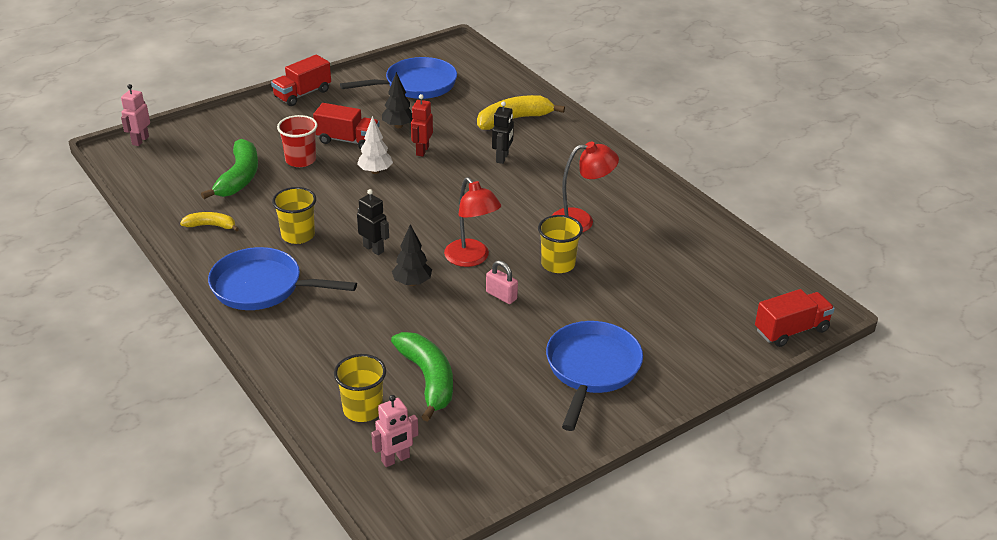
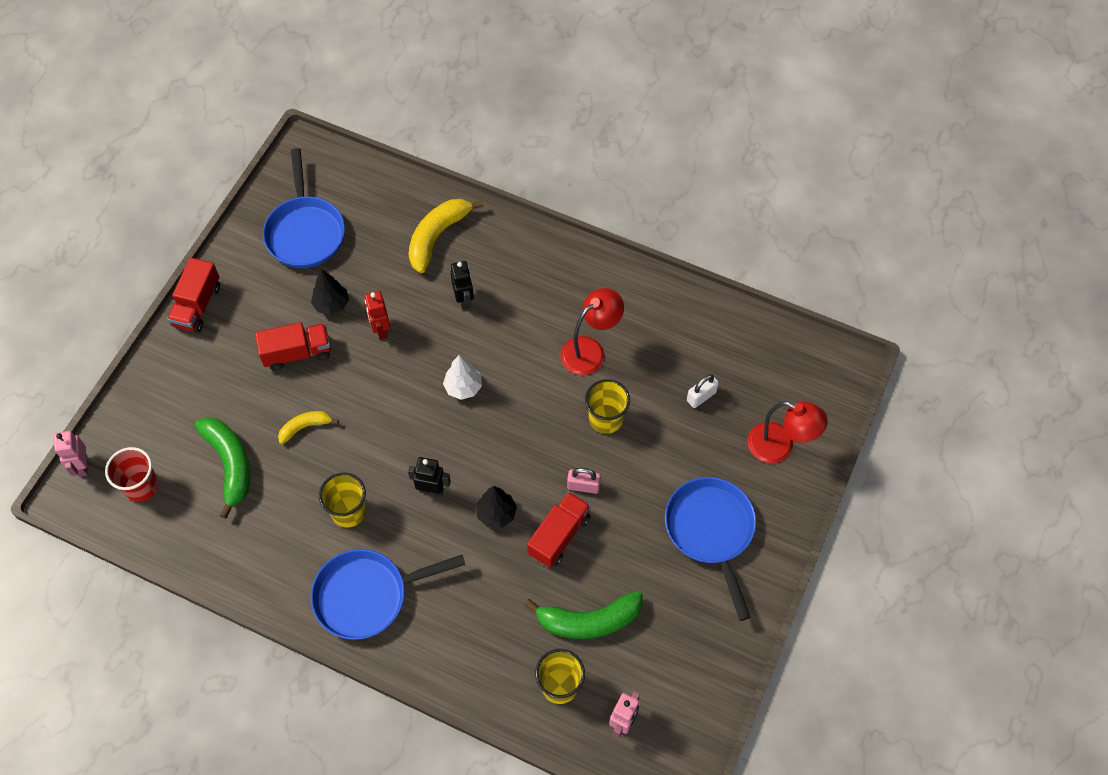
camera: 30 degrees left, 25 degrees up
yellow banana [180,212,239,232] -> yellow banana moved to [278,411,339,444]
red cup [277,115,318,167] -> red cup moved to [105,447,159,502]
blue pan [340,57,457,99] -> blue pan turned 135 degrees clockwise [263,148,345,268]
white tree [357,116,393,174] -> white tree moved to [443,355,482,400]
green banana [391,332,453,421] -> green banana turned 135 degrees clockwise [524,591,643,639]
red lamp [444,177,501,267] -> red lamp moved to [748,401,828,463]
red truck [755,289,835,347] -> red truck moved to [527,491,591,568]
none -> white padlock [687,374,719,408]

